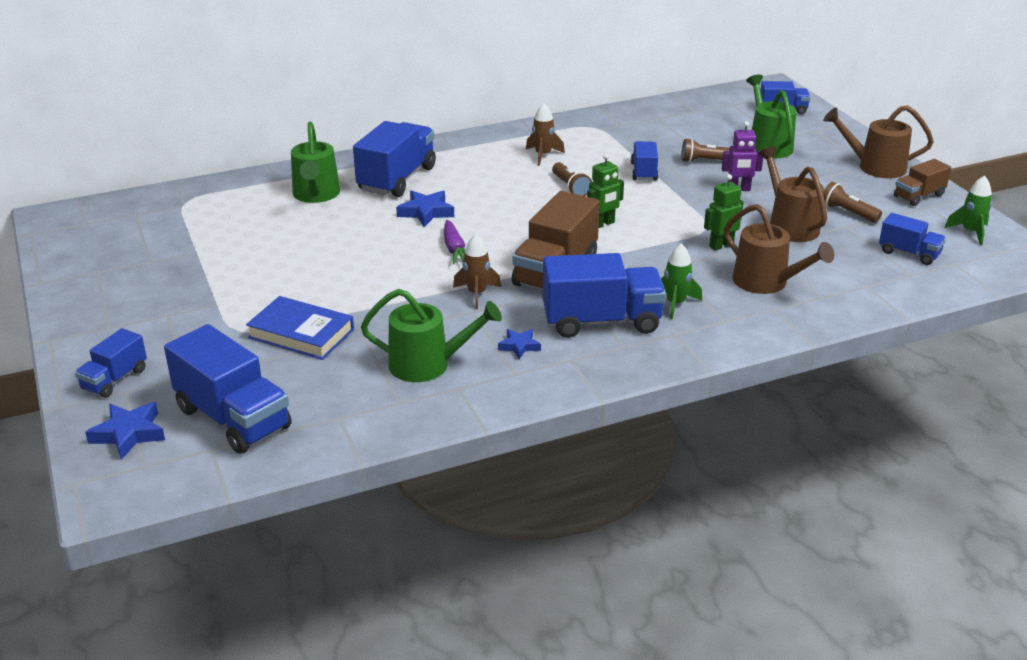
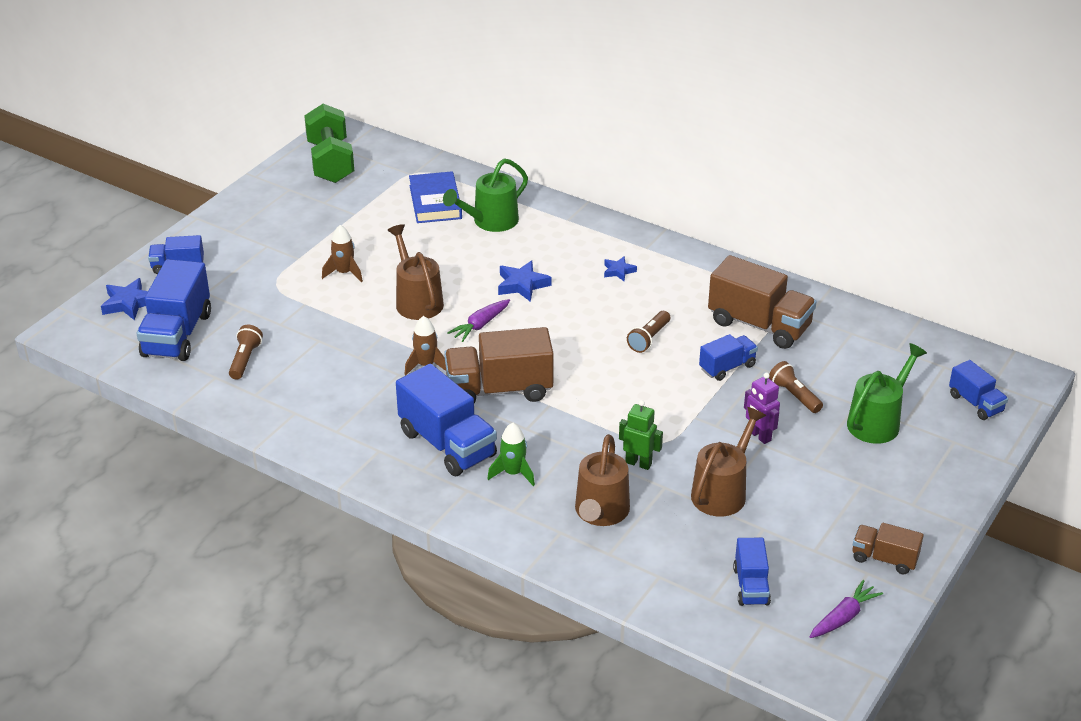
camera: 55 degrees right, 5 degrees up
blue book [246,296,354,360] -> blue book moved to [409,171,462,223]
blue truck [353,121,436,197] -> none
green watering can [361,289,502,382] -> none
blue star [498,329,541,359] -> blue star moved to [604,256,637,281]
brown rocket [526,103,565,166] -> brown rocket moved to [322,225,363,282]
green robot [587,154,624,228] -> none
brown watering can [823,105,934,178] -> brown watering can moved to [387,224,444,320]
brown flashlight [823,182,882,223] -> brown flashlight moved to [229,325,263,380]
green rocket [944,176,992,245] -> purple carrot [809,580,883,638]
none -> green dumbbell [304,104,354,183]
none -> brown truck [708,255,816,349]

